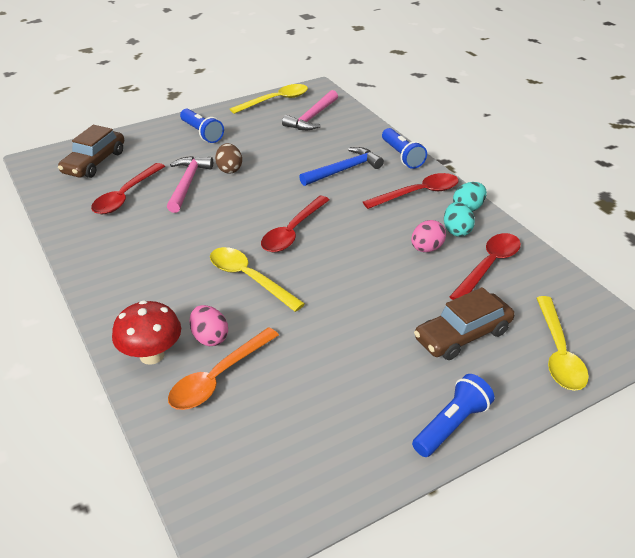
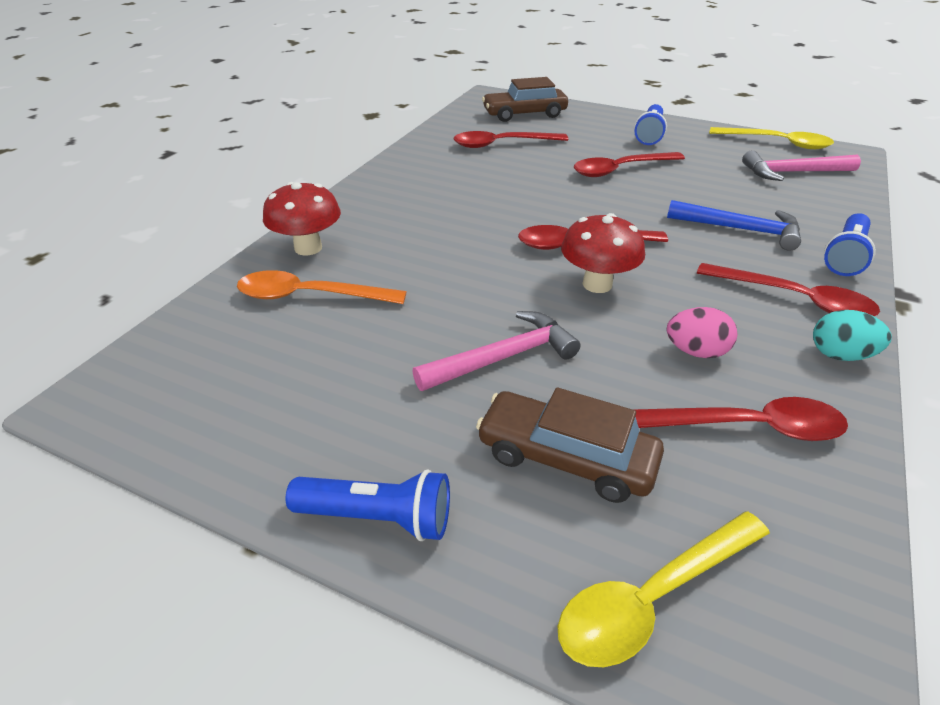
camera: 55 degrees right, 0 degrees up
pink hammer [167,156,213,213] -> pink hammer moved to [412,311,580,391]
pink egg [189,305,228,346] -> none
yellow spoon [210,247,305,312] -> none
brown egg [215,143,242,174] -> red spoon [574,152,685,177]
turquoise egg [444,202,475,237] -> none
none -> red mushroom [561,213,645,293]

